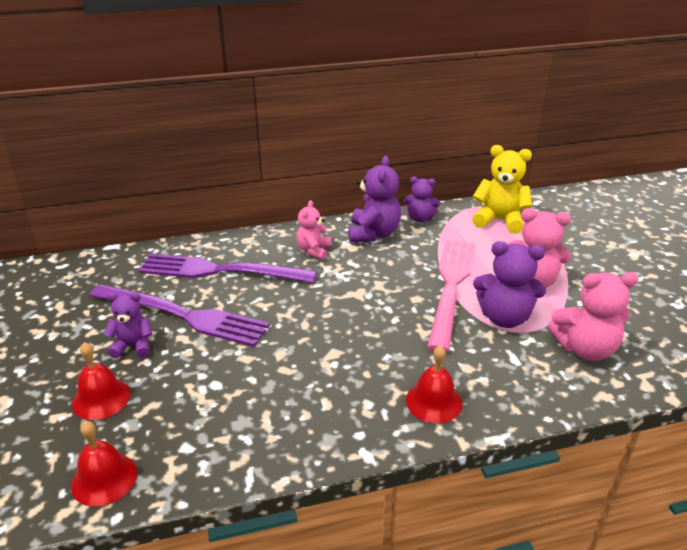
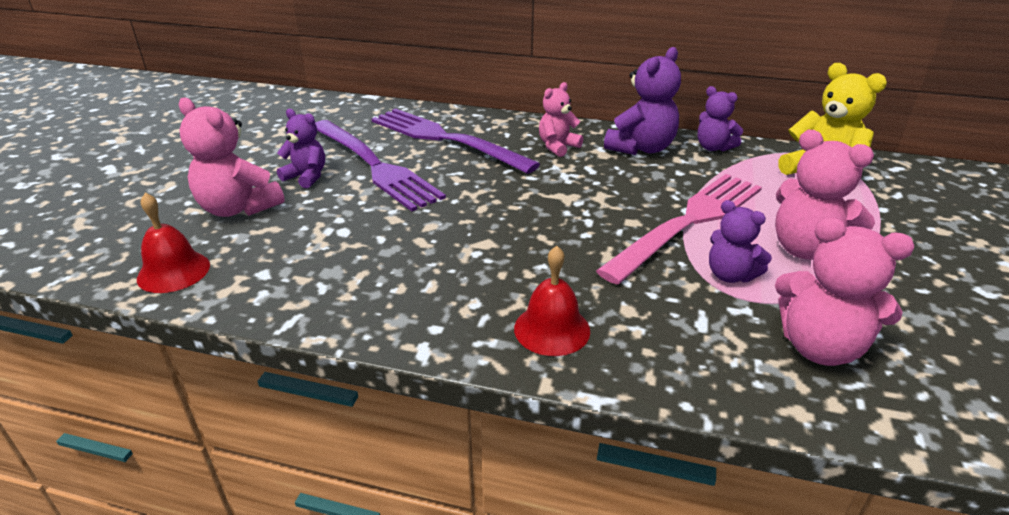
camera: 30 degrees right, 0 degrees up
red bell [72,342,130,420] -> pink teddy bear [179,97,285,217]
purple teddy bear [473,241,546,328] -> purple teddy bear [709,200,772,283], size x0.63

